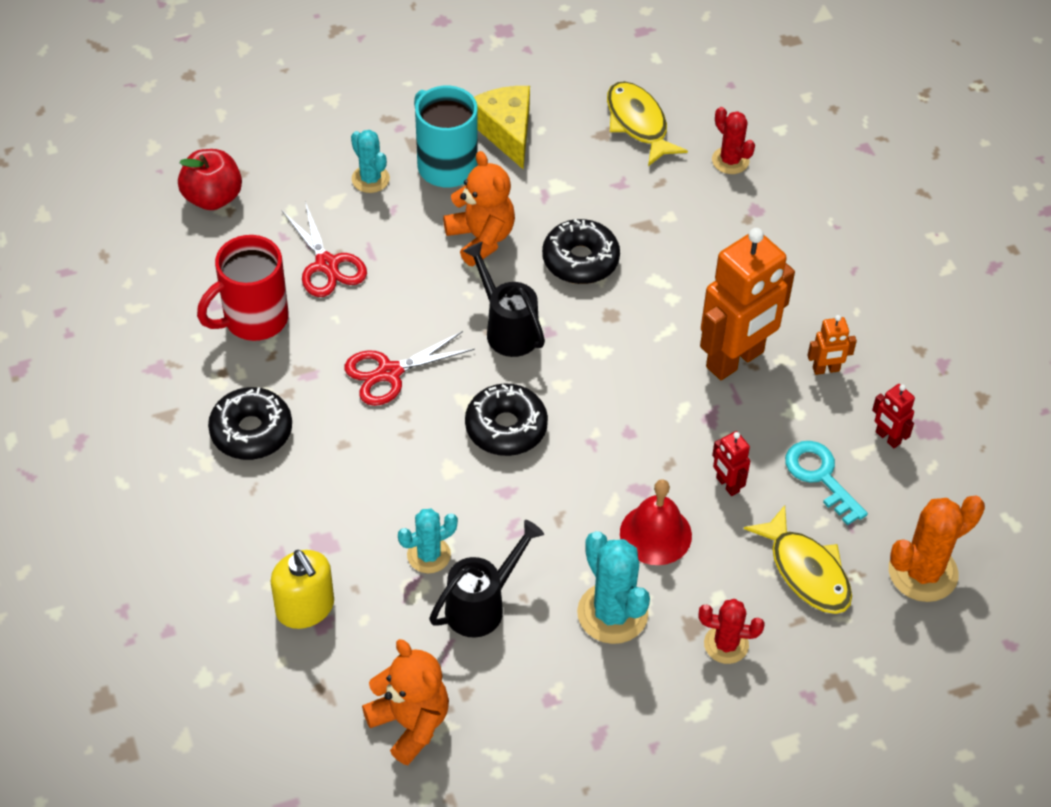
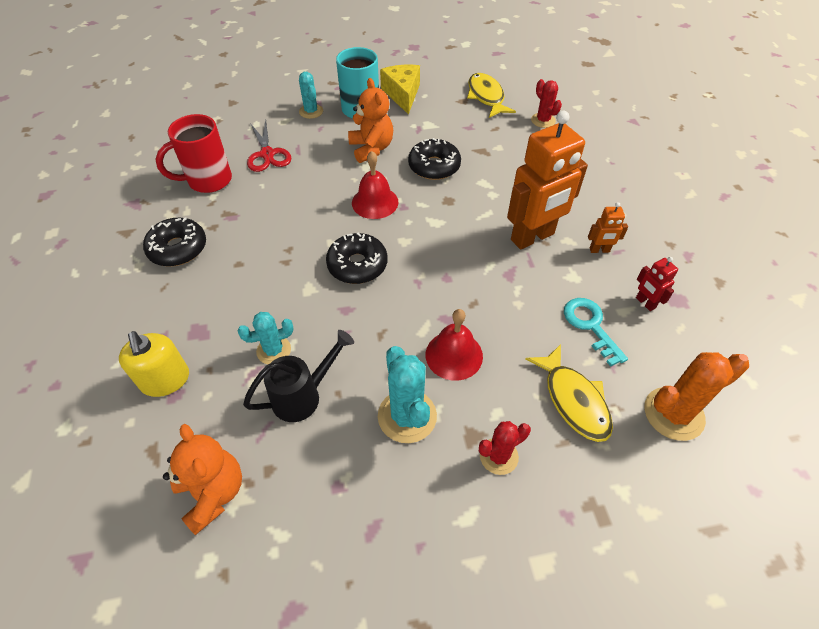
camera: 10 degrees right, 0 degrees up
red apple [178,149,242,210] -> none
red scissors [344,331,475,406] -> none
black watering can [463,242,545,357] -> red bell [352,151,398,219]
red cactus [698,599,765,664] -> red cactus turned 45 degrees counterclockwise [479,421,531,475]
red robot [712,431,750,496] -> none

